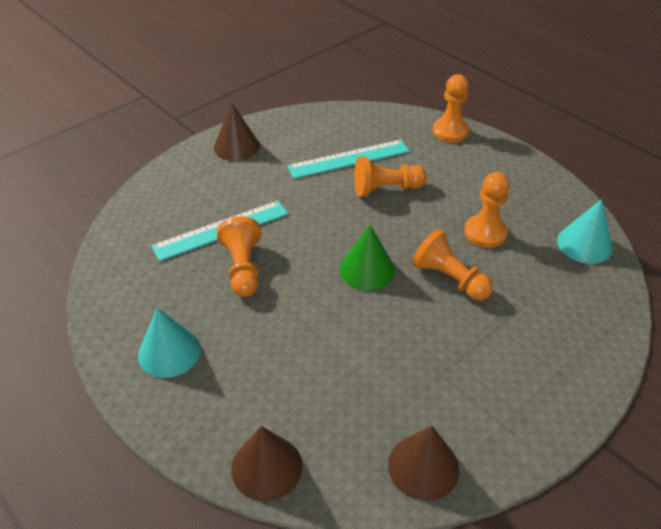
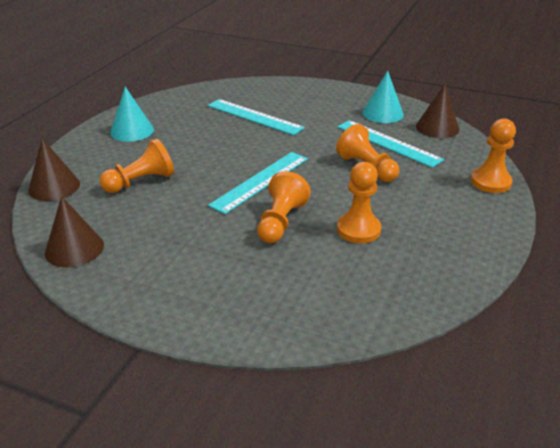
camera: 65 degrees right, 10 degrees down
brown cone [214,103,260,161] -> brown cone moved to [416,84,459,138]
orange pawn [217,216,261,297] -> orange pawn moved to [99,139,174,193]
green cone [340,225,395,291] -> turquoise ruler [208,152,308,214]
turquoise cone [557,199,613,264] -> turquoise cone moved to [362,71,404,123]

